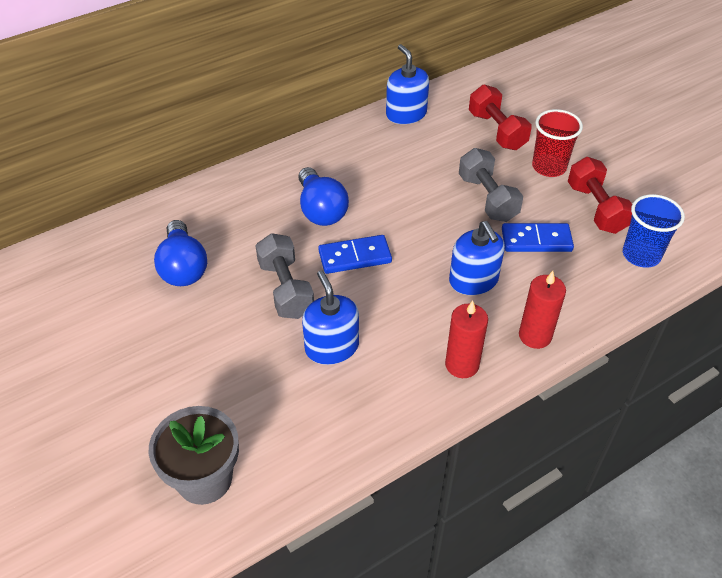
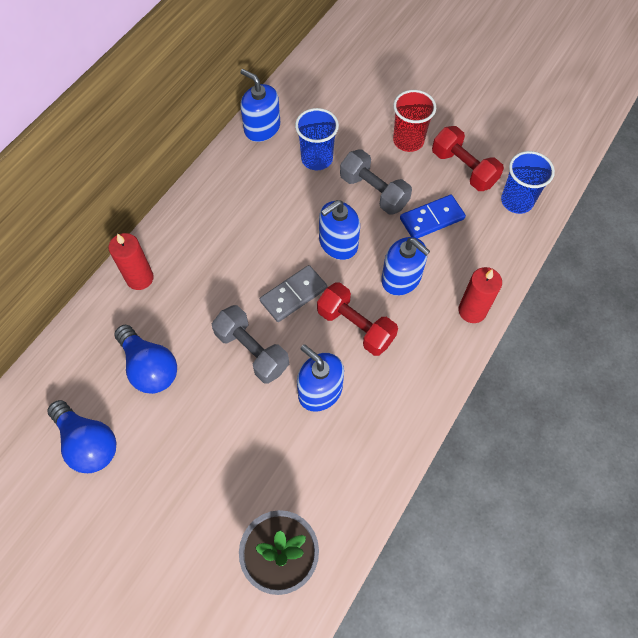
camera: 25 degrees left, 15 degrees up
blue light bulb [299,167,349,226] -> blue light bulb moved to [48,400,117,473]
blue domino [318,235,392,274] -> grey domino [260,265,327,322]
red candle [445,301,488,378] -> red candle moved to [108,233,154,290]
red dumbbell [469,85,532,150] -> red dumbbell moved to [317,282,398,356]
none -> blue cup [295,108,339,170]
none -> blue soap dispenser [319,200,360,260]

